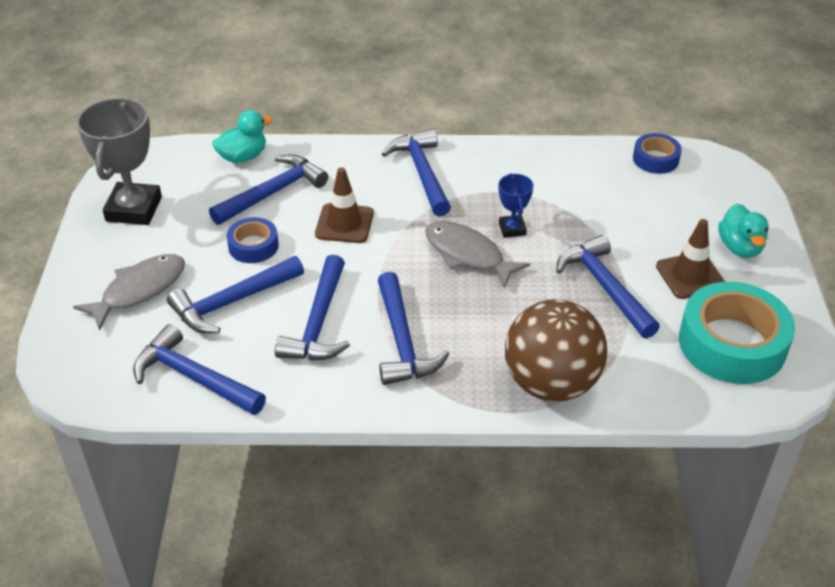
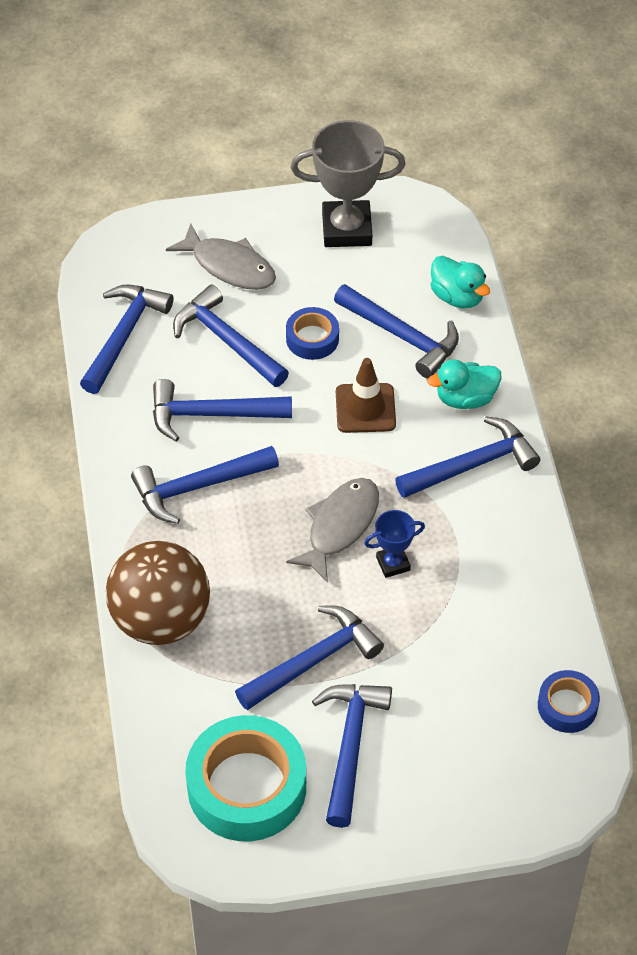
camera: 80 degrees right, 10 degrees up
brown traffic cone [656,219,725,299] -> blue hammer [312,684,392,828]
turquoise duck [718,204,769,258] -> turquoise duck moved to [427,359,502,409]

